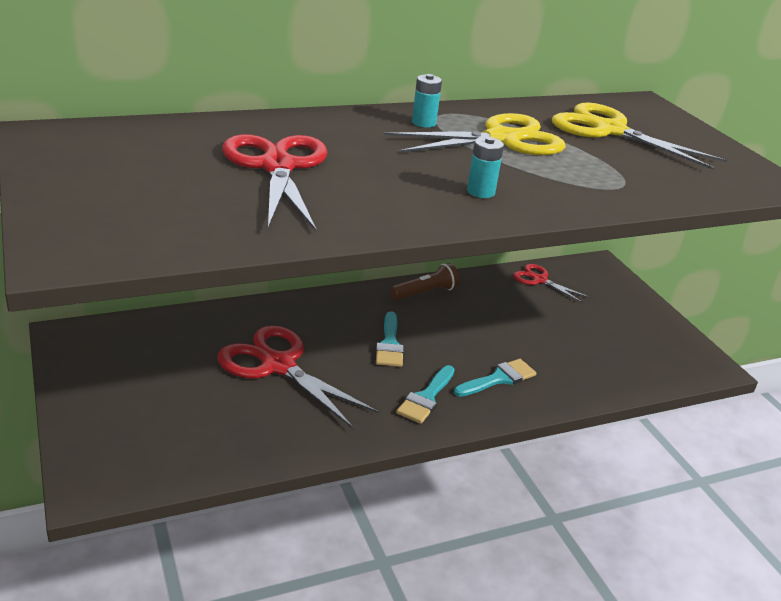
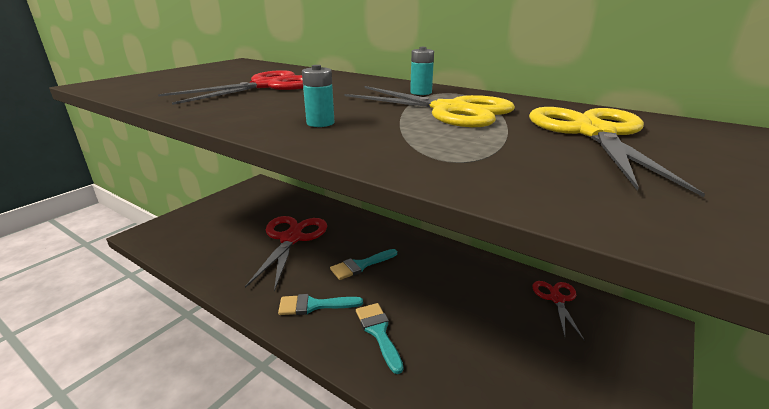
camera: 60 degrees right, 5 degrees down
brown flashlight [391,263,460,300] -> none
turquoise brush [454,359,536,397] -> turquoise brush turned 135 degrees counterclockwise [356,303,403,374]

